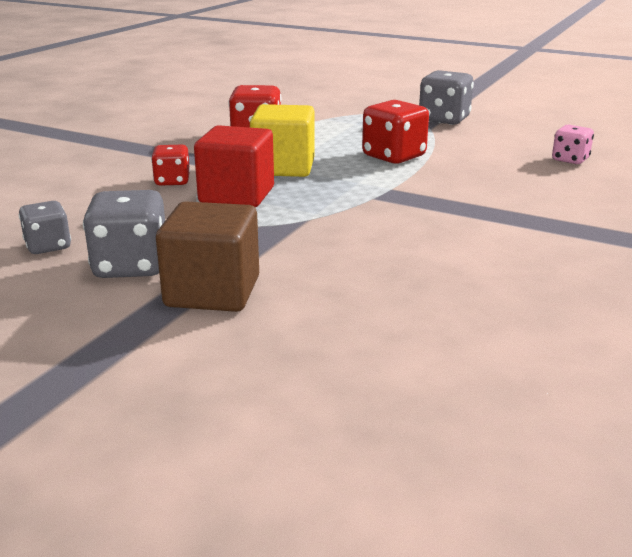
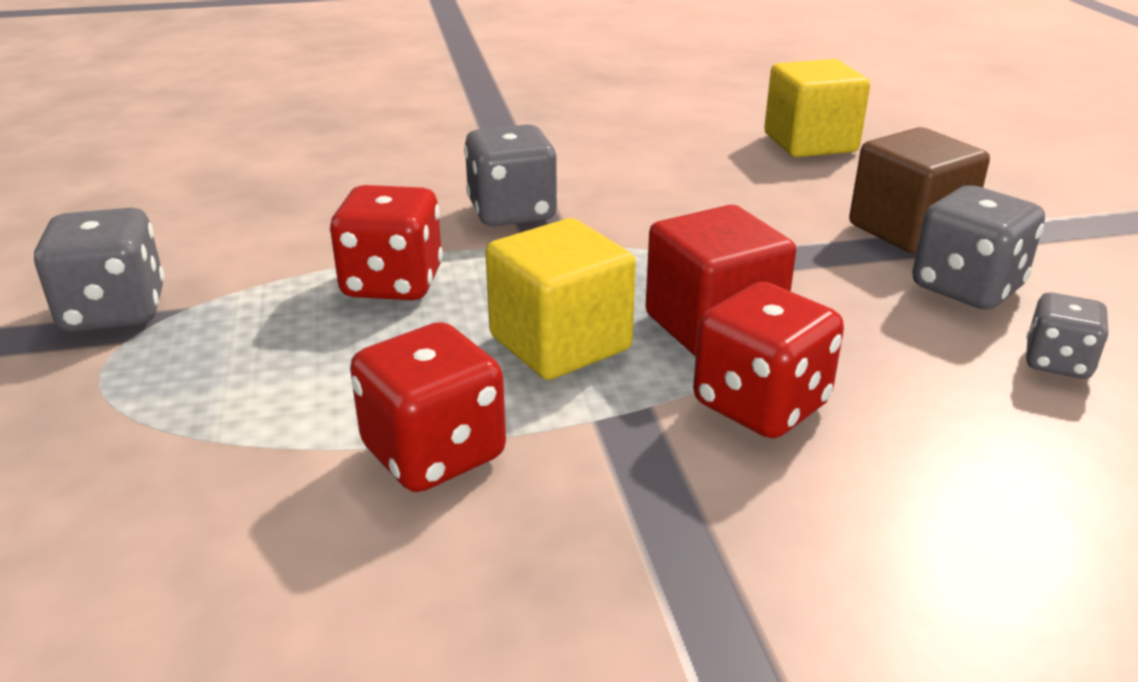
camera: 130 degrees left, 5 degrees up
red dice [151,145,190,186] -> red dice [693,282,844,438], size x1.62
pink dice [552,125,594,164] -> none
none -> grey dice [464,124,558,226]
none -> yellow cube [764,59,870,157]

